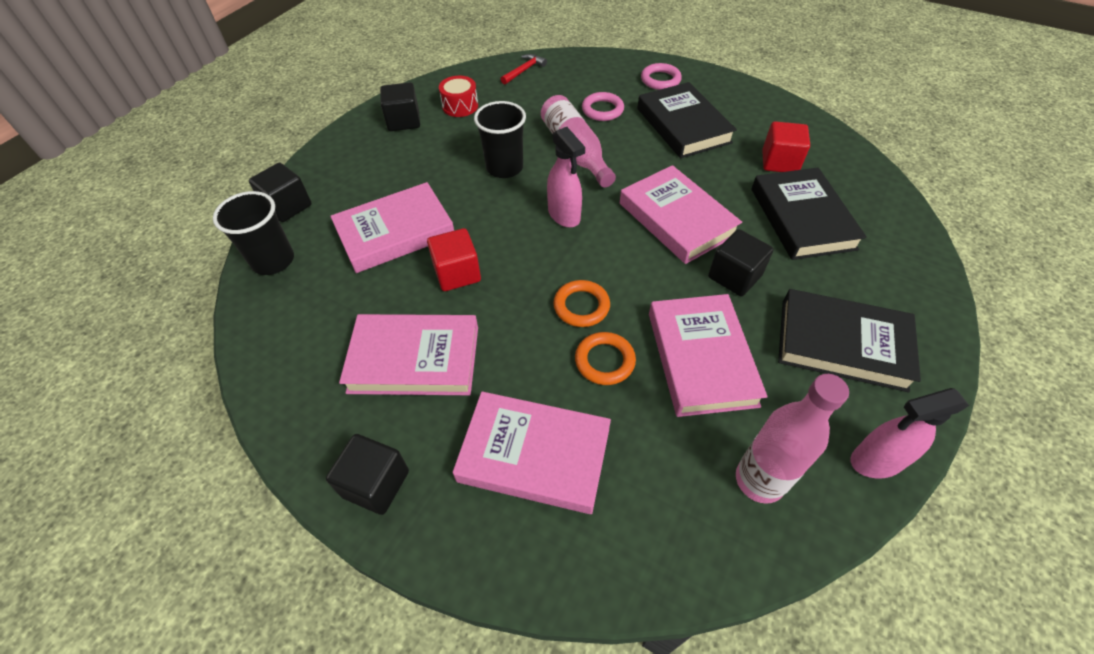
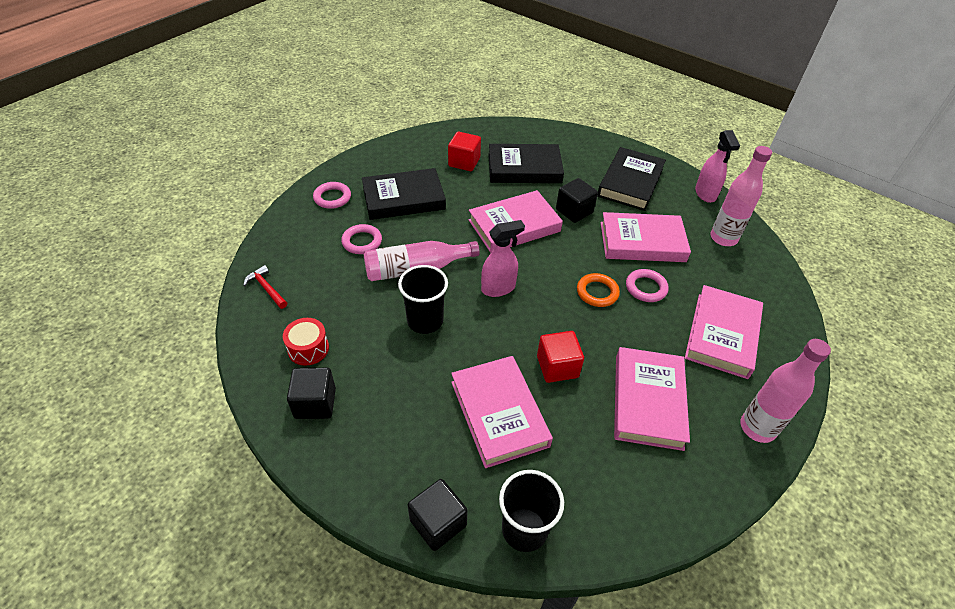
camera: 85 degrees left, 5 degrees down
black cube [326,434,409,515] -> pink bottle [740,339,831,443]
orange ring [575,332,636,385] -> pink ring [626,269,669,302]

